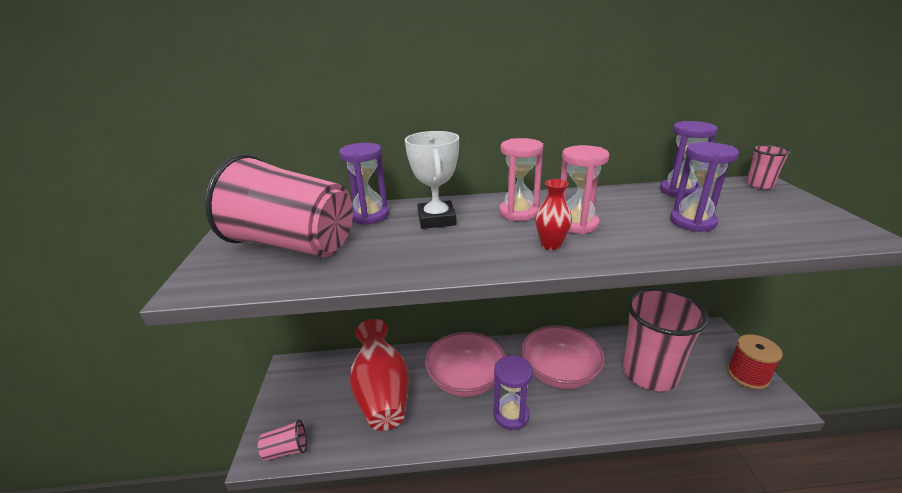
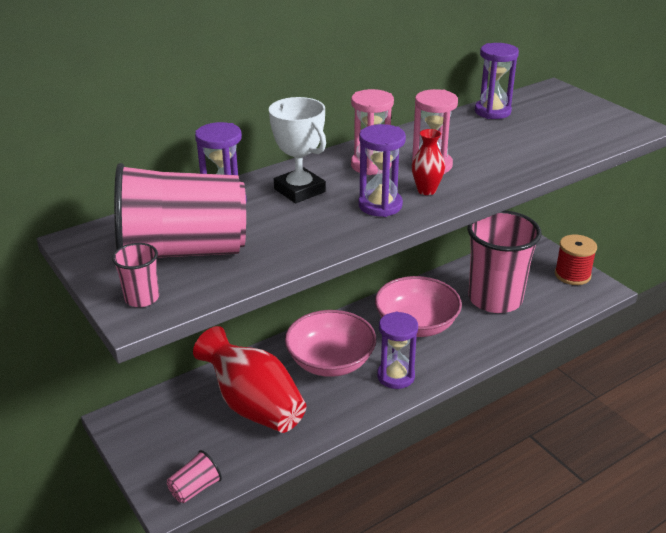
camera: 30 degrees left, 5 degrees up
purple hourglass [670,142,739,232] -> purple hourglass moved to [358,124,406,217]
pink cup [746,145,791,189] -> pink cup moved to [112,243,159,307]

